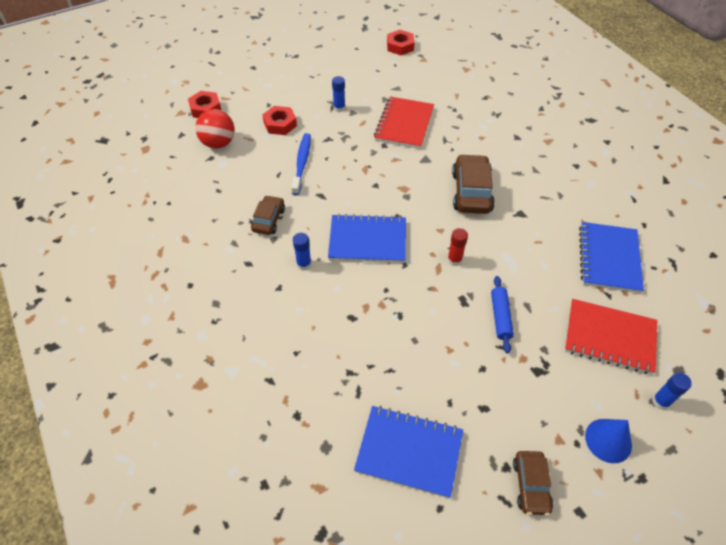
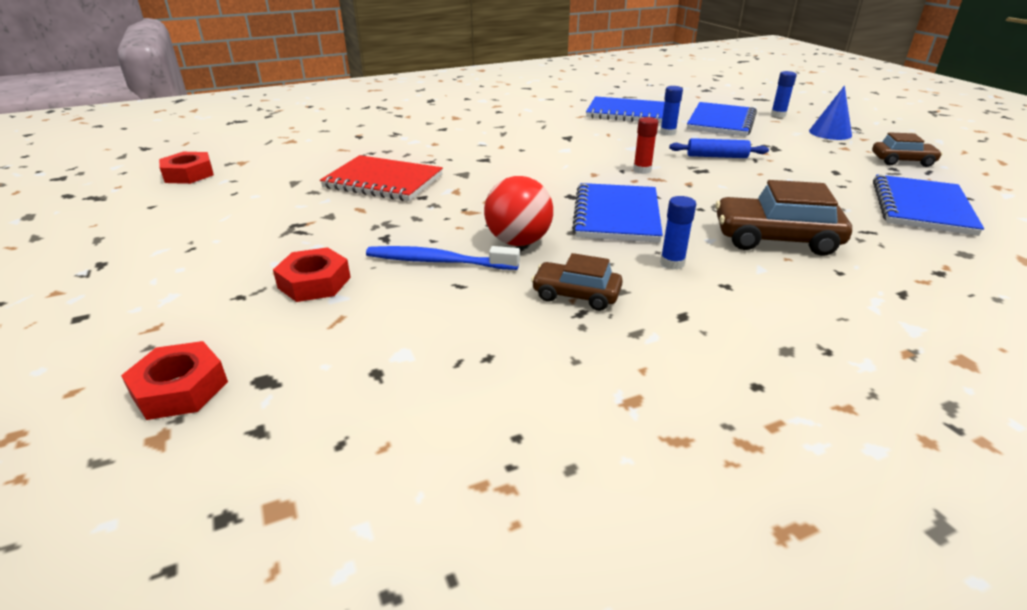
camera: 85 degrees left, 20 degrees down
red ball [195,109,235,149] -> red ball moved to [484,176,553,246]
blue glue stick [332,76,345,112] -> blue glue stick moved to [660,86,683,136]
brown car [452,154,495,214] -> brown car moved to [715,180,852,256]
red notebook [565,299,657,374] -> blue notebook [687,102,757,136]

